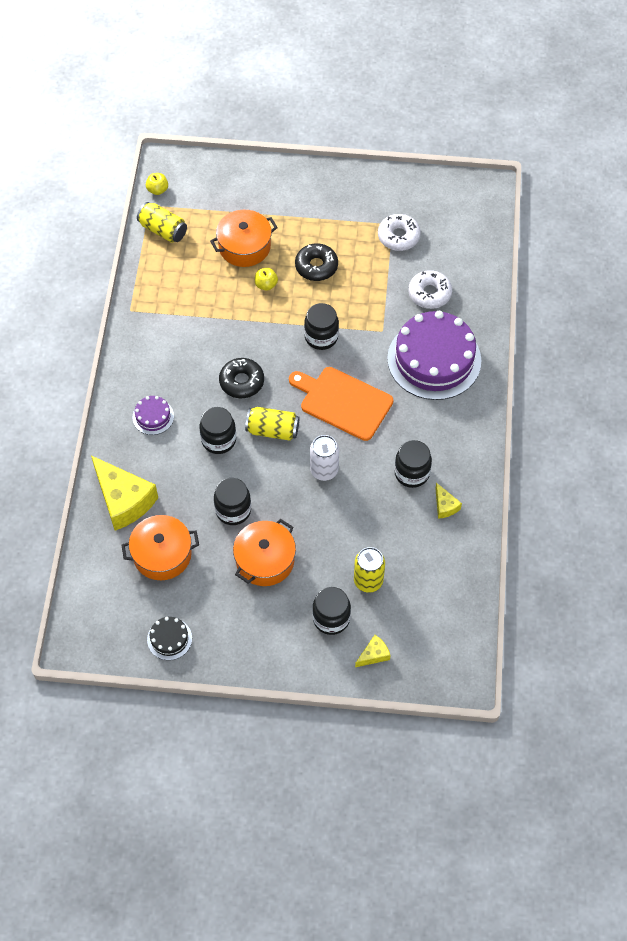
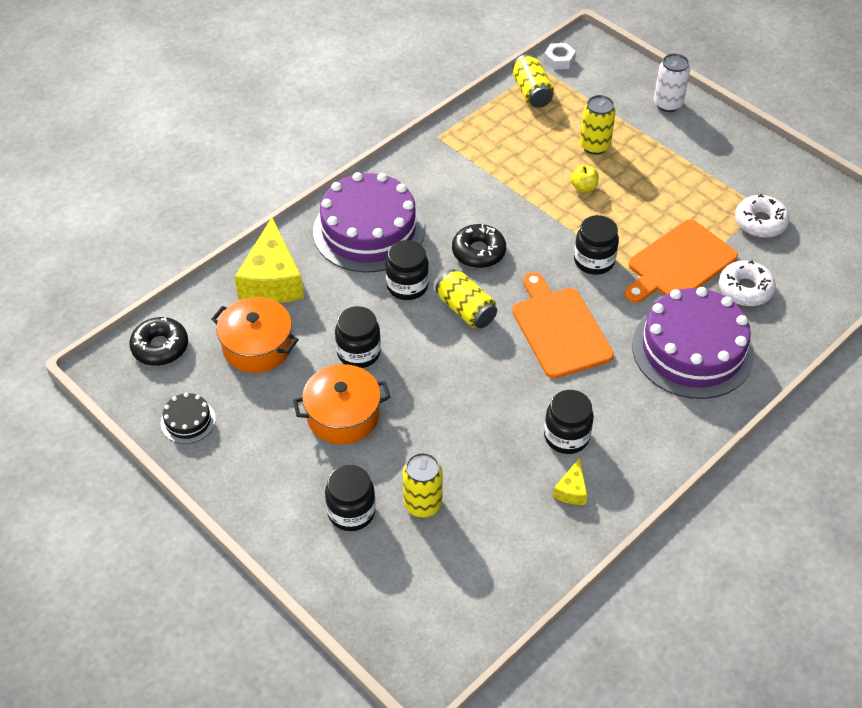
camera: 40 degrees right, 10 degrees down
purple cake [132,396,174,435] -> purple cake [313,172,425,273], size x2.31
yellow apple [146,173,168,195] -> white nut [544,43,576,70]
orange pot [210,210,278,267] -> yellow can [580,95,616,155]
black donut [295,243,338,281] -> black donut moved to [129,317,188,366]
white can [310,435,339,481] -> white can moved to [654,53,690,112]
yellow cheese [355,635,391,667] -> none
none -> orange cutting board [624,219,738,303]

